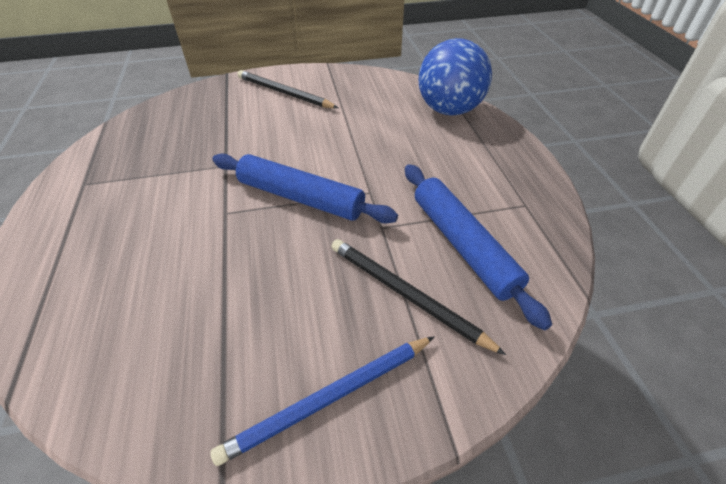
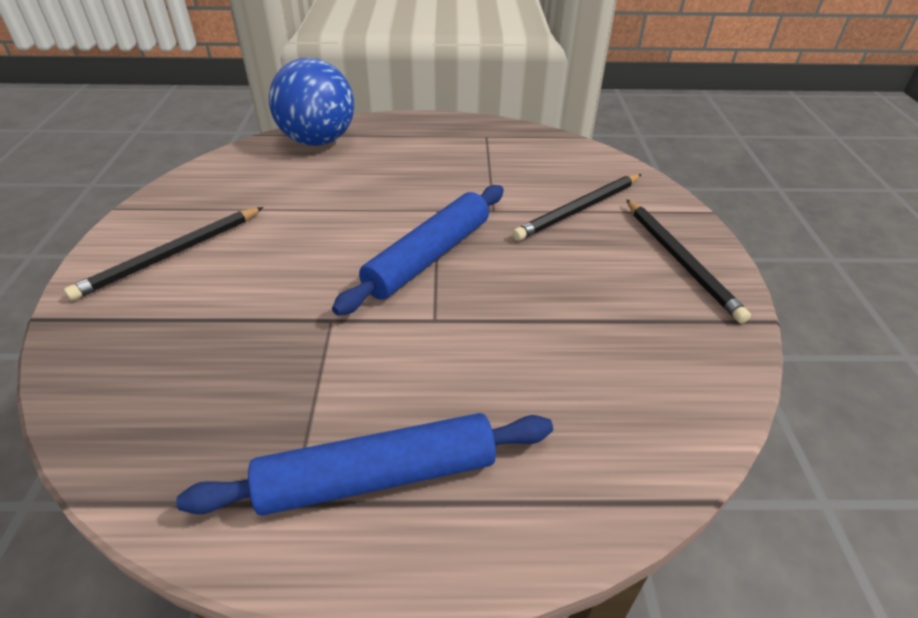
camera: 80 degrees left, 5 degrees down
blue pencil [210,336,435,466] -> black pencil [626,199,751,323]
blue rolling pin [405,164,552,330] -> blue rolling pin moved to [176,413,553,516]

